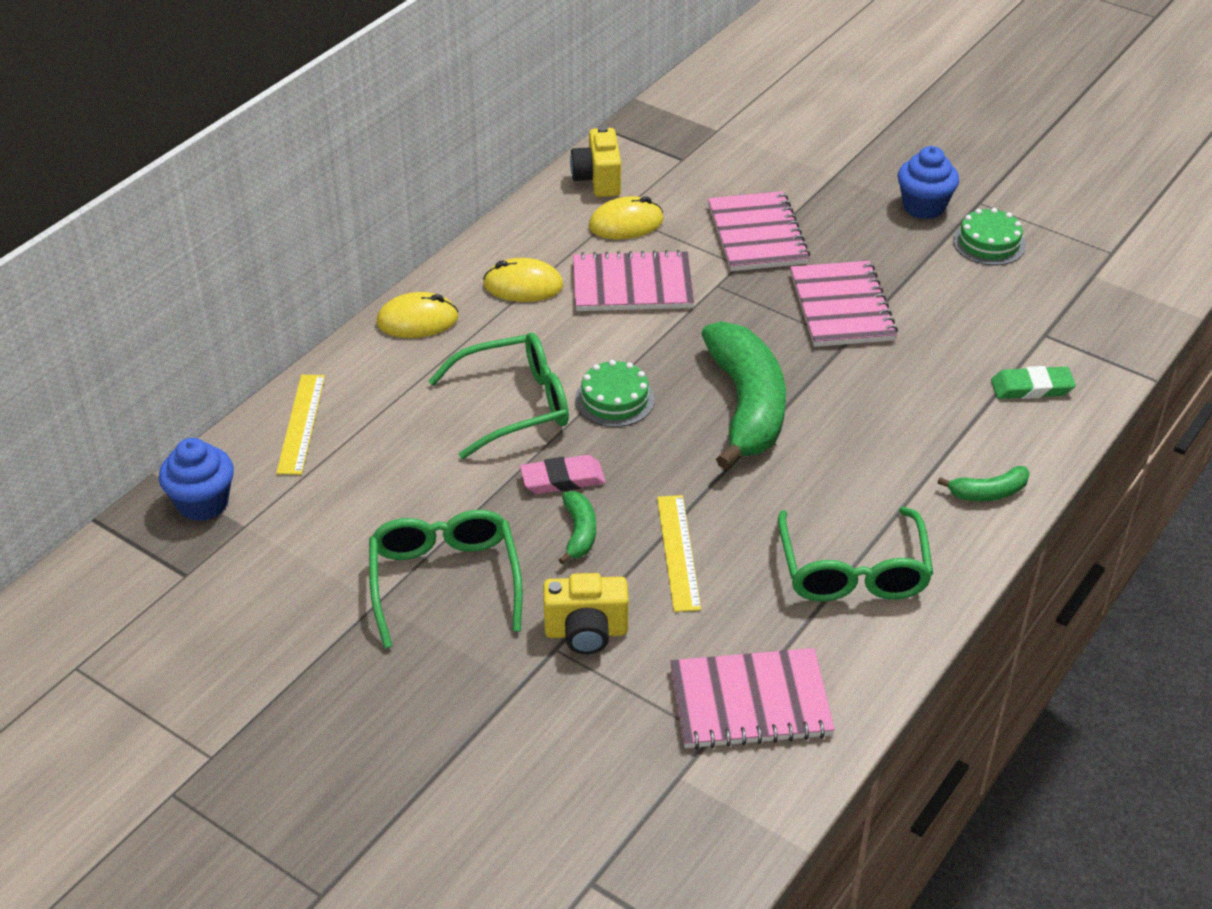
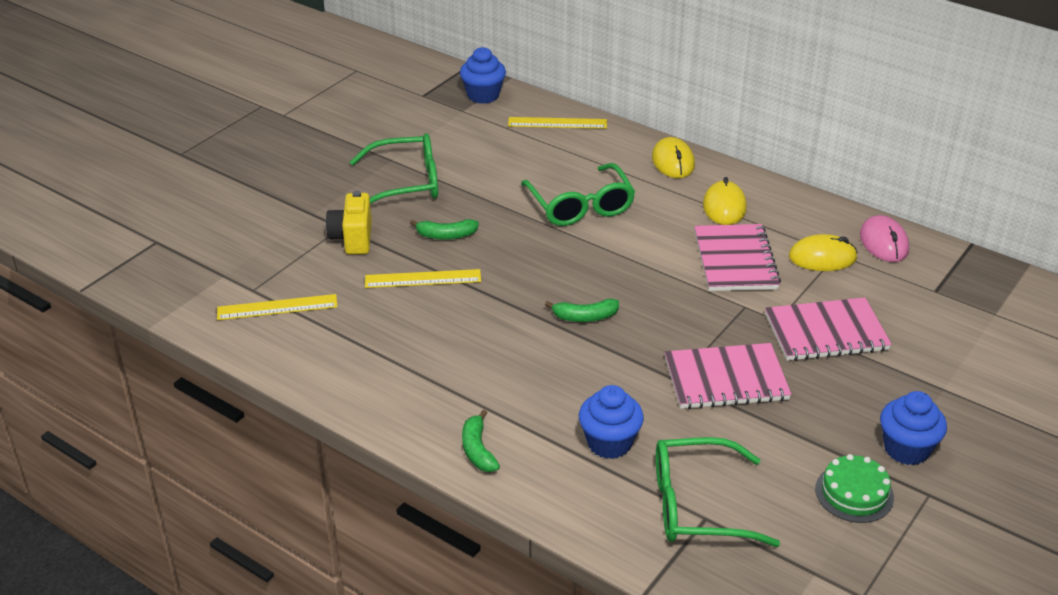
camera: 90 degrees right, 5 degrees down
pink eraser [520,455,606,494] -> none
yellow camera [570,126,621,197] -> pink mouse [860,215,909,262]
green cake [575,360,655,427] -> none
yellow mouse [589,196,664,239] -> yellow mouse turned 75 degrees counterclockwise [789,234,858,271]
pink notebook [670,648,835,750] -> yellow ruler [217,294,338,320]
green banana [701,321,786,469] -> green banana [545,299,619,322], size x0.44
green glasses [778,507,933,602] -> green glasses moved to [656,437,780,547]
green eraser [991,366,1076,399] -> none
none -> blue cupcake [579,385,644,459]

